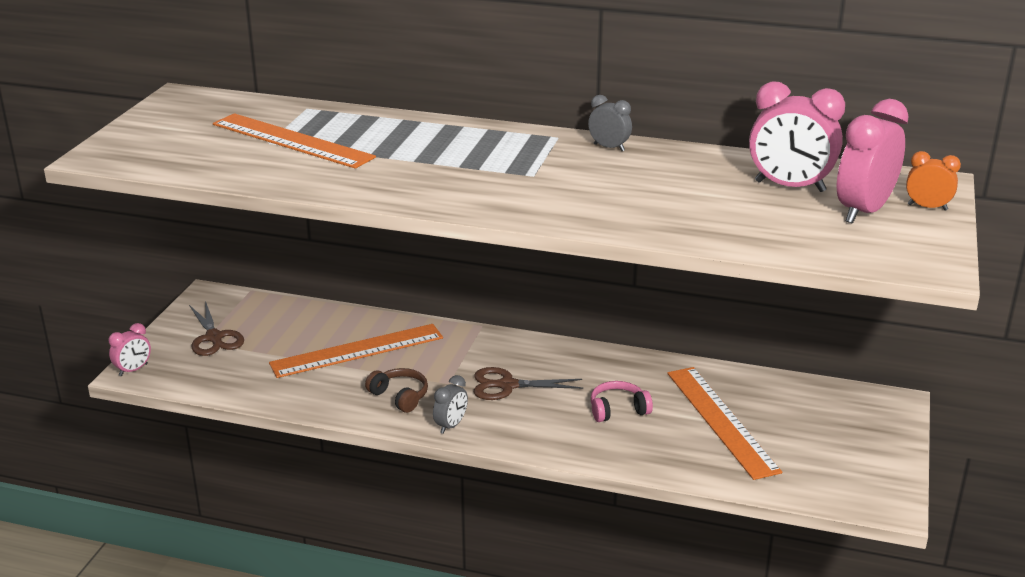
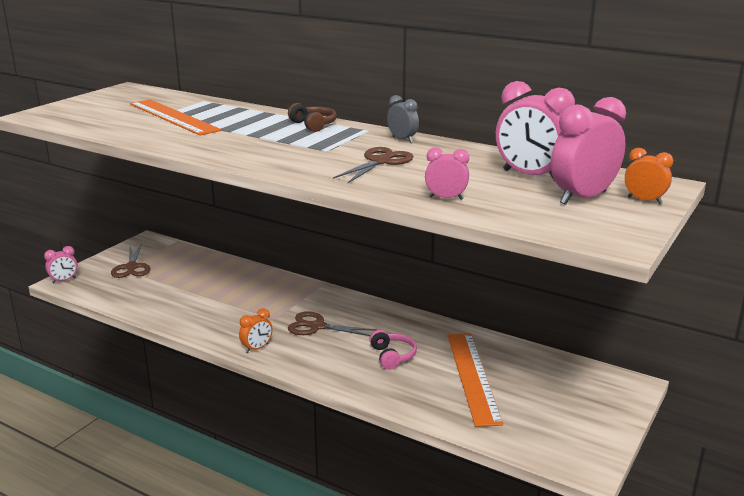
camera: 15 degrees right, 5 degrees down
orange ruler [269,324,443,378] -> none
brown headphones [365,368,428,413] -> brown headphones moved to [288,103,337,132]
grey clock [433,375,468,434] -> orange clock [239,308,273,353]
pink headphones [590,381,653,422] -> pink headphones turned 75 degrees clockwise [370,330,417,370]
none -> brown scissors [333,147,414,183]
none -> pink clock [425,147,469,200]

